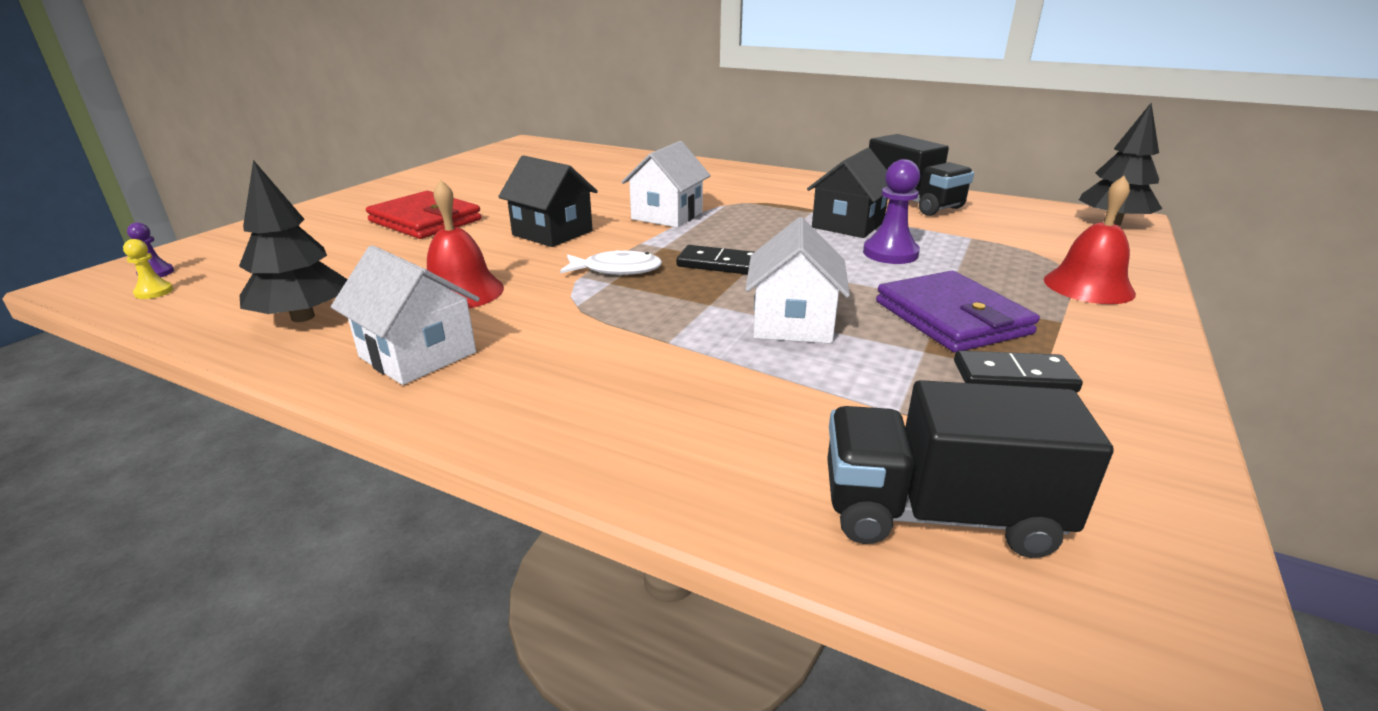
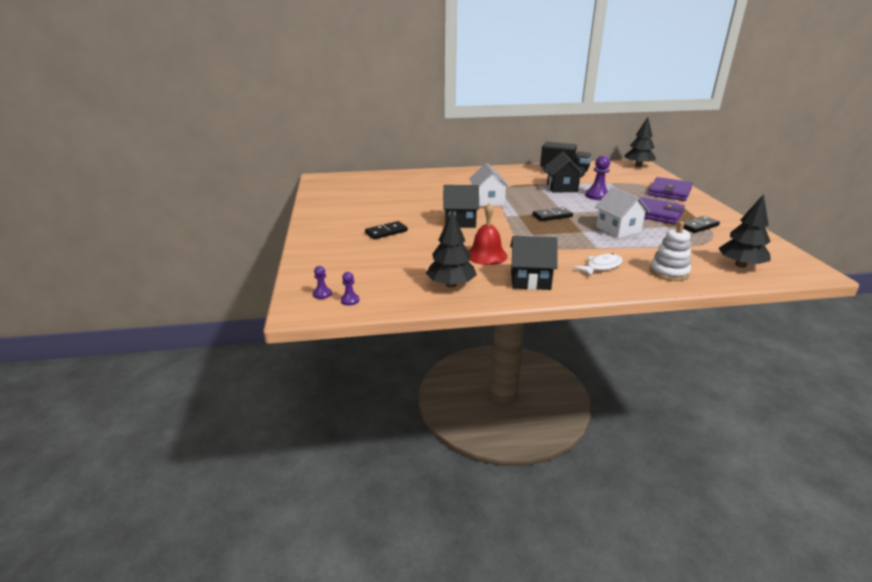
camera: 35 degrees left, 0 degrees up
yellow pawn [123,239,173,299] -> purple pawn [341,272,359,306]
white house [331,245,480,385] -> black house [510,236,558,290]
red wallet [366,191,482,239] -> black domino [365,221,408,239]
white fish [560,250,662,275] -> white fish moved to [574,253,623,276]
black truck [827,380,1114,558] -> black tree [718,194,771,268]
red bell [1044,176,1136,304] -> purple wallet [648,177,693,201]
none -> white stacking toy [650,221,691,281]

